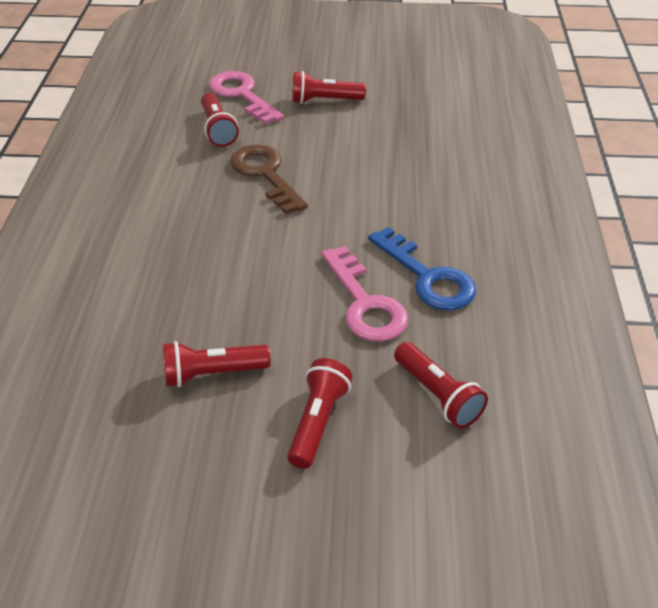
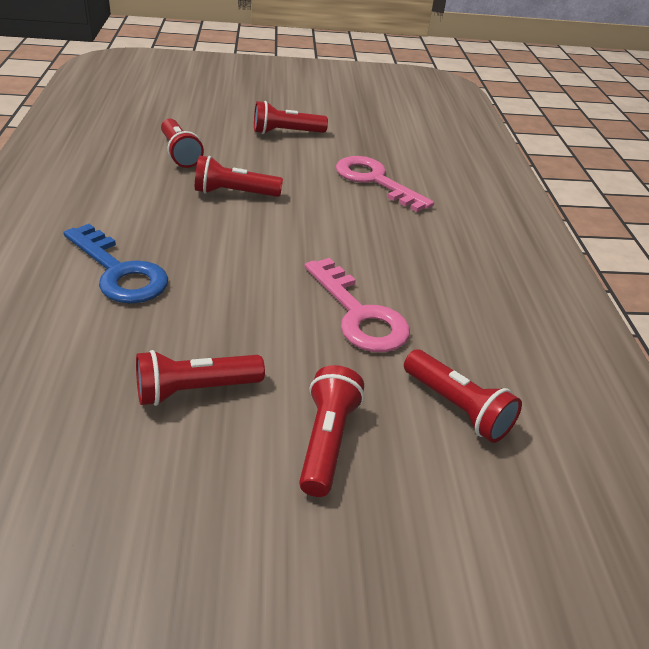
camera: 10 degrees left, 5 degrees down
pink key [209,71,284,125] -> pink key moved to [336,156,434,212]
brown key [230,144,308,214] -> red flashlight [195,156,283,197]
blue key [368,227,476,311] -> blue key moved to [63,224,168,304]

